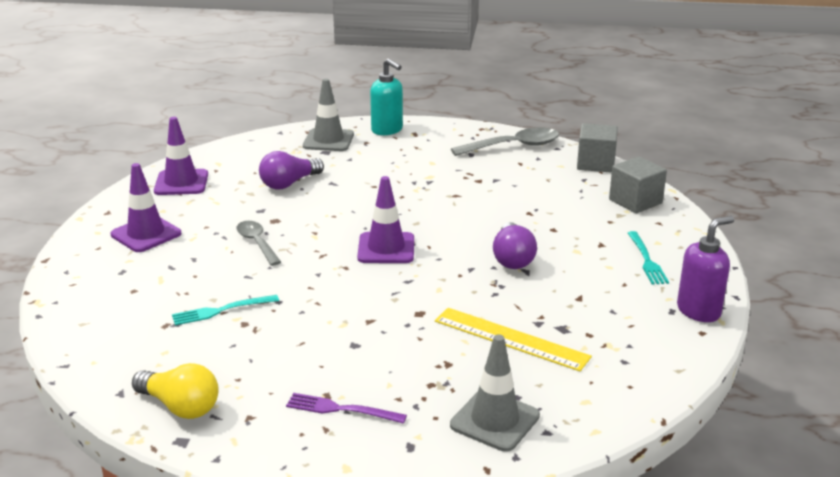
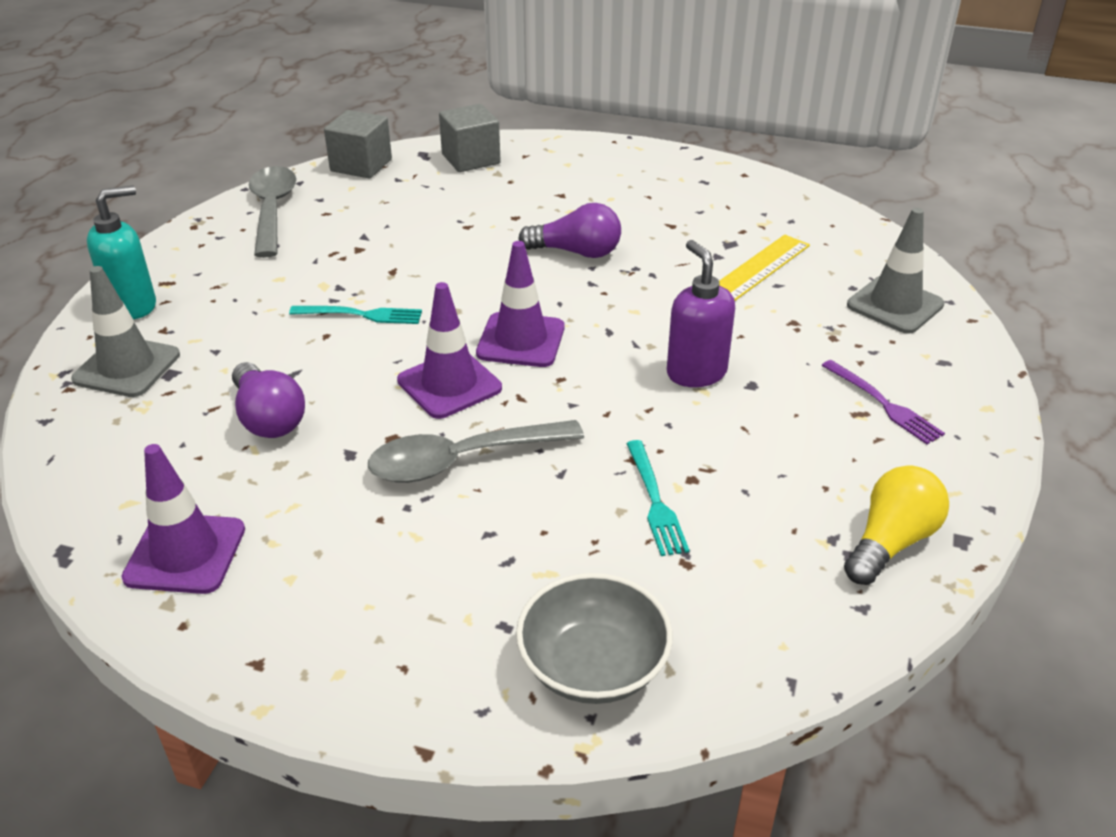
camera: 80 degrees left, 10 degrees up
purple traffic cone [110,163,181,252] -> purple traffic cone moved to [397,282,502,419]
grey spoon [237,221,281,266] -> grey spoon [368,420,584,483], size x1.55
purple fork [286,393,407,424] -> purple fork turned 60 degrees counterclockwise [821,360,945,444]
turquoise fork [628,231,669,285] -> turquoise fork moved to [289,306,422,324]
purple soap dispenser [677,216,734,322] -> purple soap dispenser moved to [667,240,735,387]
none -> grey bowl [516,573,673,704]

